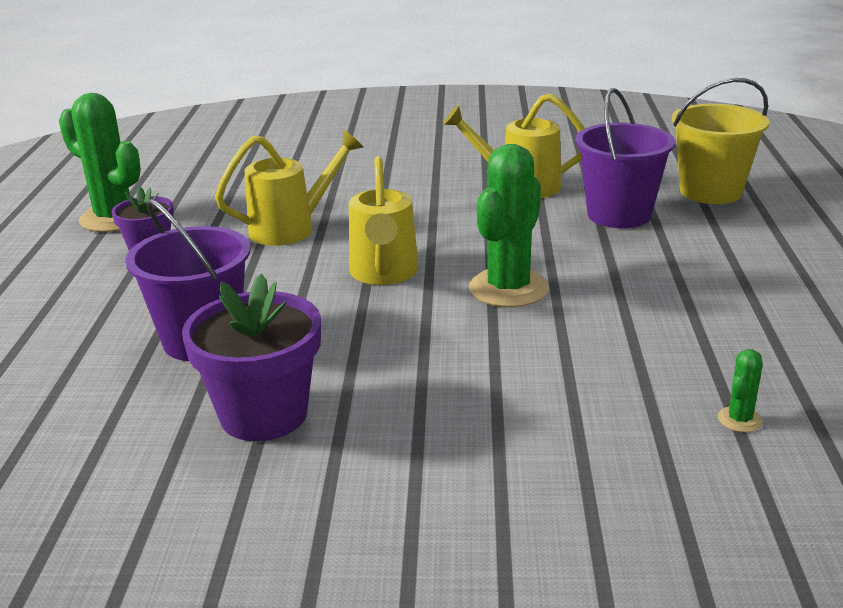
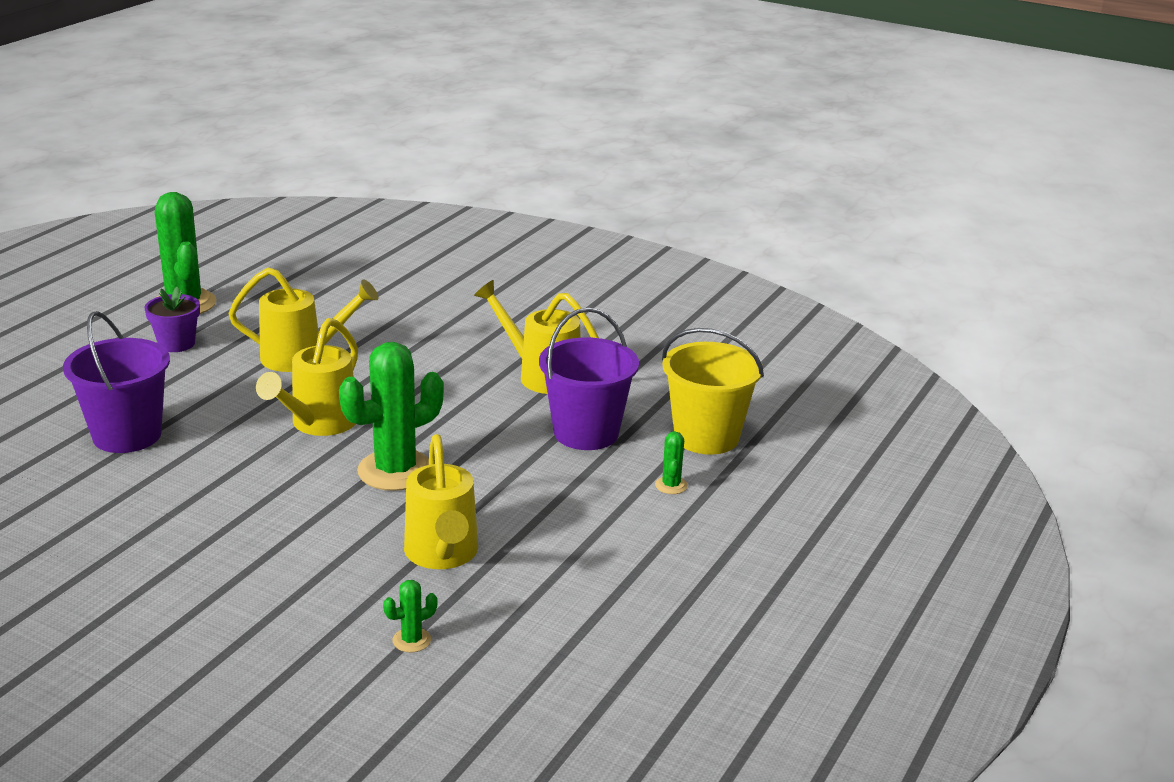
camera: 25 degrees right, 0 degrees up
purple flower pot [182,274,321,441] -> none
none -> yellow watering can [404,434,478,569]
none -> green cactus [655,431,688,494]

